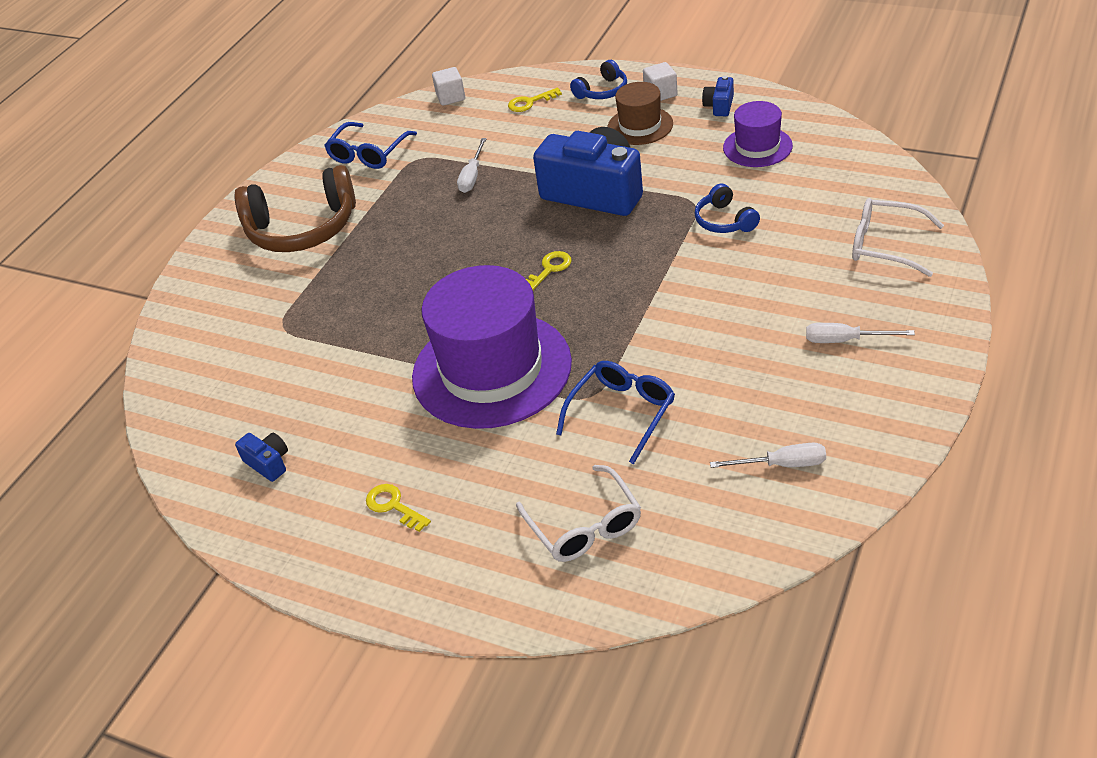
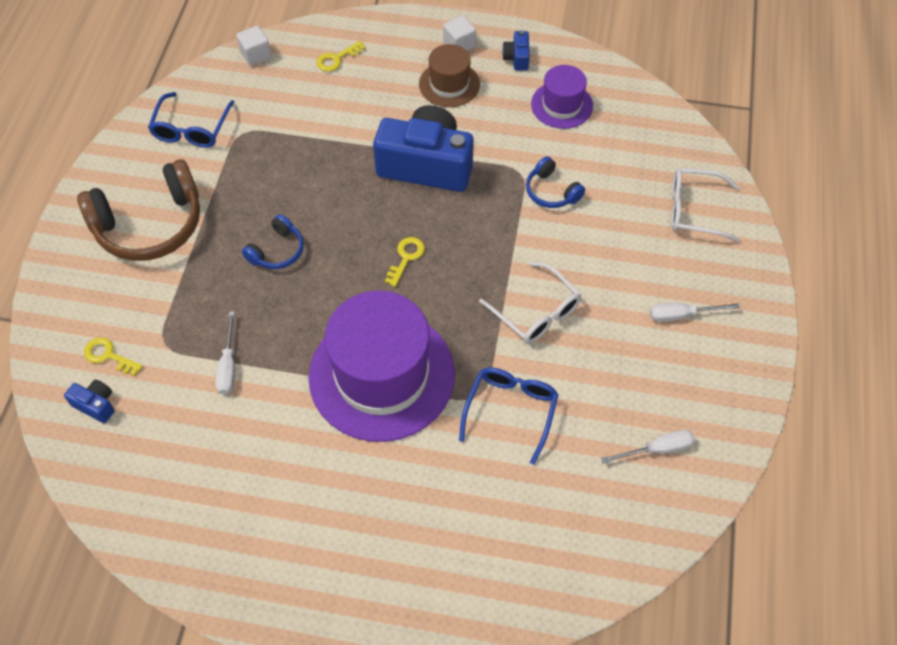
camera: 20 degrees left, 15 degrees up
blue camera [235,433,288,482] -> blue camera moved to [64,379,115,423]
yellow key [366,484,431,532] -> yellow key moved to [84,337,143,376]
white screwdriver [457,138,487,193] -> white screwdriver moved to [215,311,235,395]
white glasses [516,465,641,562] -> white glasses moved to [479,261,582,343]
blue headphones [570,60,627,99] -> blue headphones moved to [242,214,304,269]

